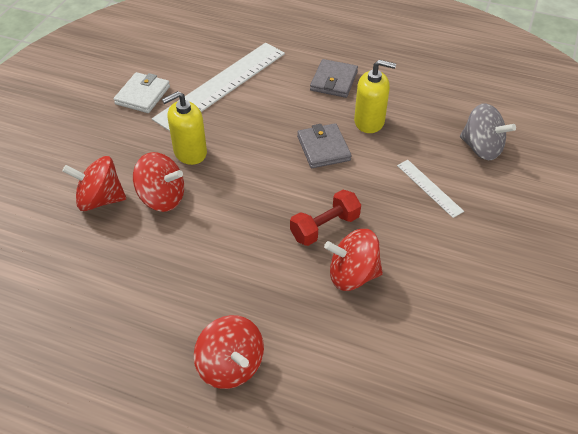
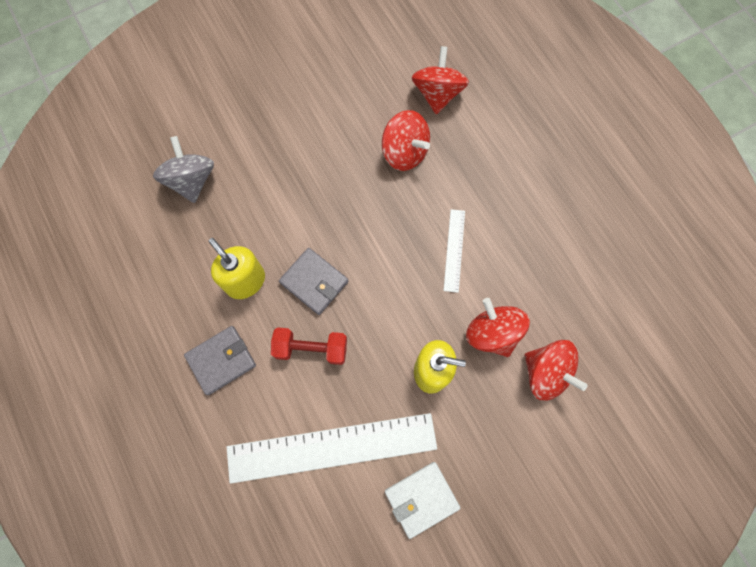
camera: 140 degrees left, 25 degrees up
red spinning top [194,315,264,389] -> red spinning top moved to [412,46,469,114]
red dumbbell [290,190,361,246] -> red dumbbell moved to [271,327,347,365]
grey wallet [297,123,352,168] -> grey wallet turned 75 degrees counterclockwise [279,248,349,315]
white ruler [397,160,464,218] -> white ruler moved to [443,209,465,293]

